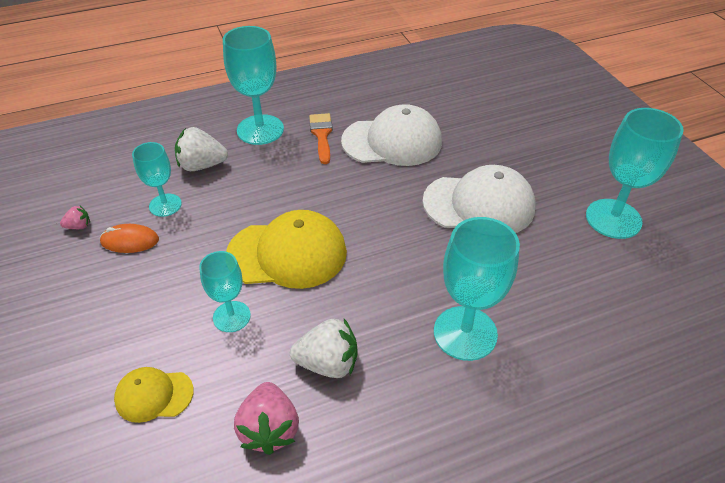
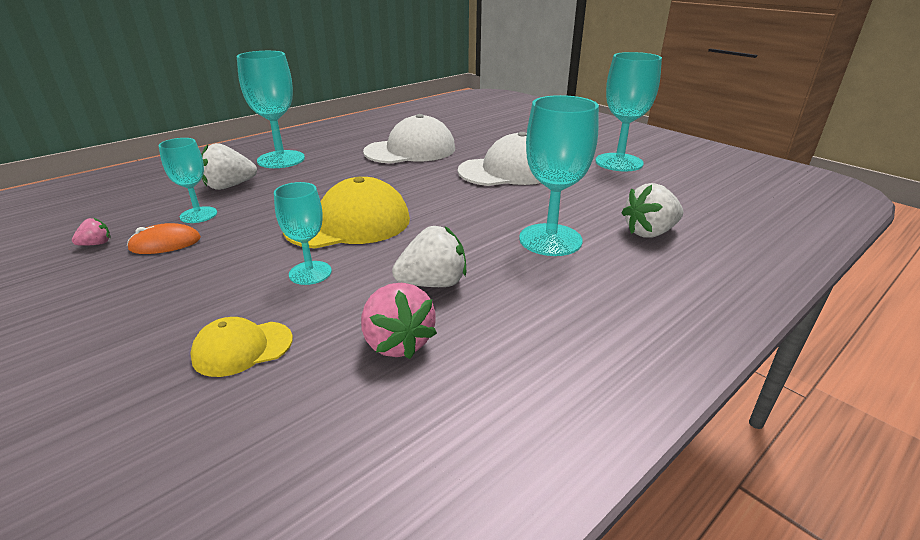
camera: 20 degrees left, 15 degrees down
orange brush [309,113,333,164] -> none
none -> white strawberry [621,183,683,238]

